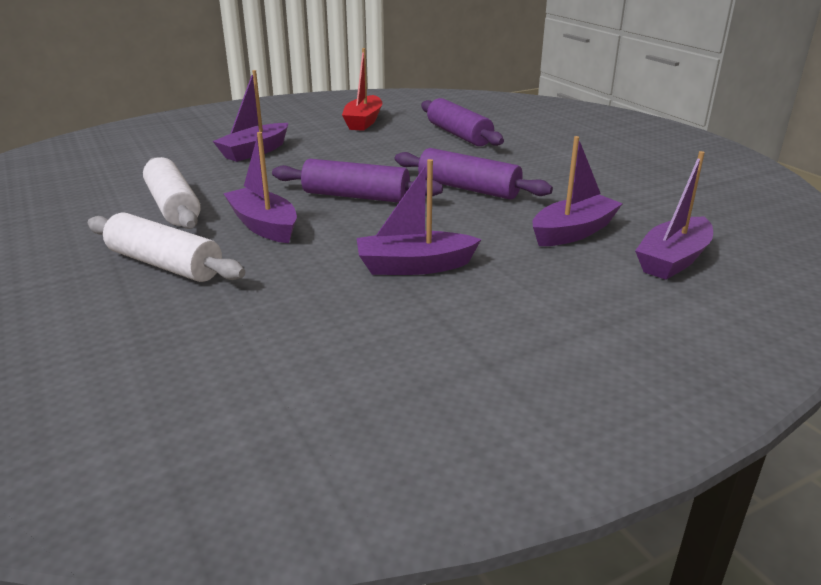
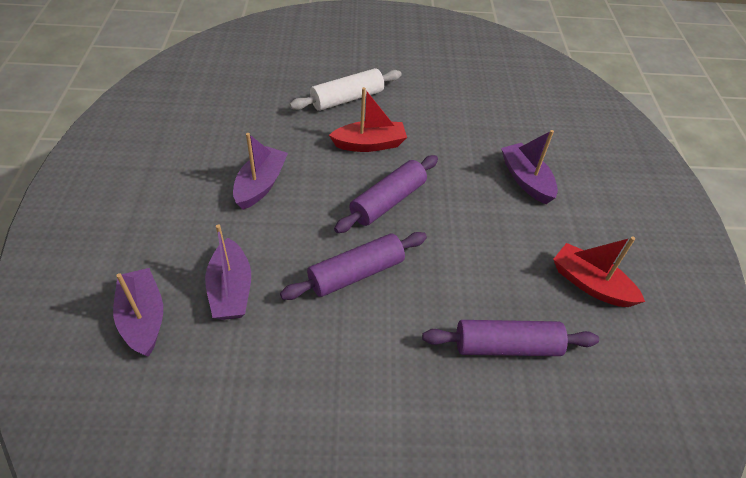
camera: 115 degrees right, 20 degrees up
white rolling pin [143,157,201,229] -> none
purple boat [223,132,297,243] -> red boat [329,87,407,152]

